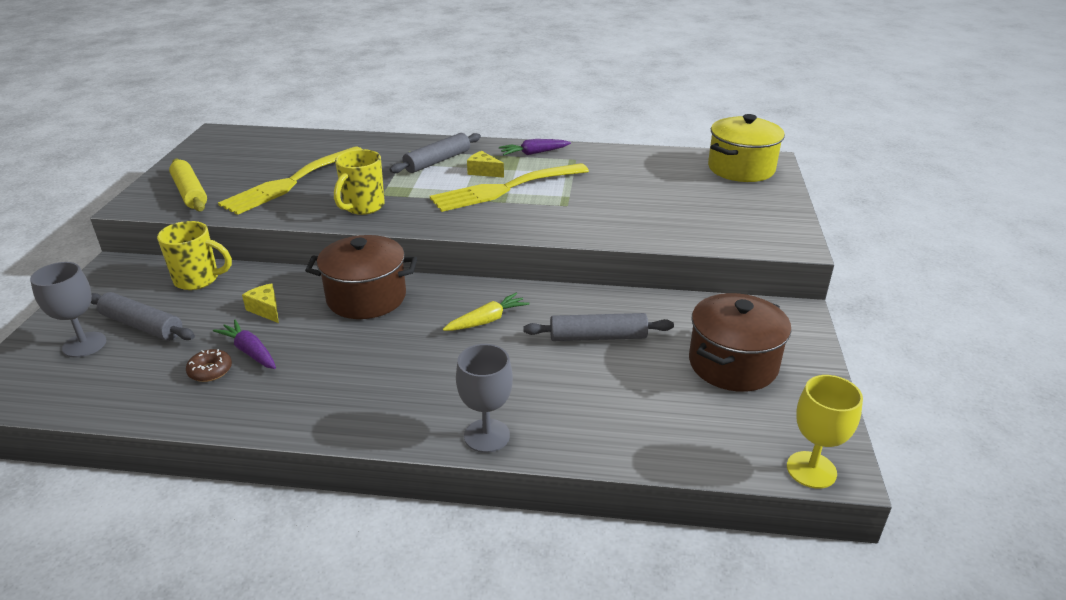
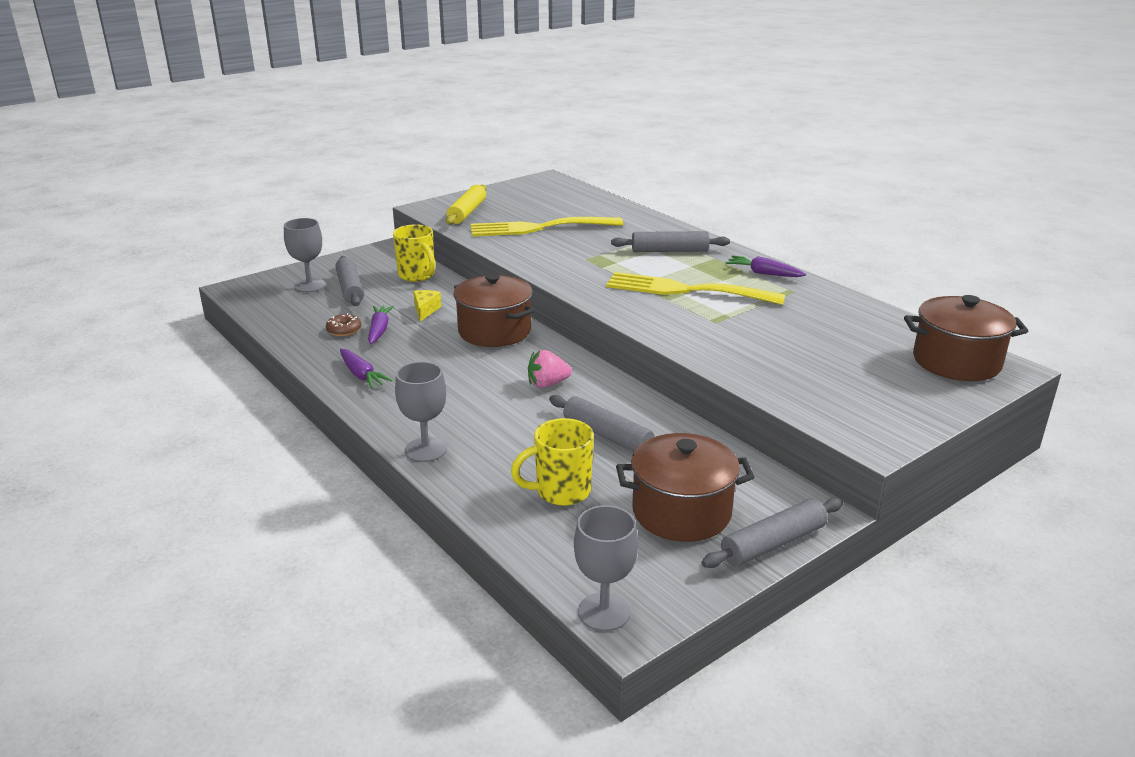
camera: 45 degrees right, 5 degrees down
yellow mug [334,149,385,215] -> yellow mug moved to [511,418,594,506]
yellow carrot [443,293,529,331] -> pink strawberry [528,350,572,388]
yellow cheese [467,151,504,178] -> none
yellow pot [708,114,785,182] -> brown pot [904,295,1028,381]
yellow goblet [787,375,863,489] -> grey goblet [574,505,638,631]
none -> purple carrot [340,349,393,389]
none -> grey rolling pin [702,498,843,568]

